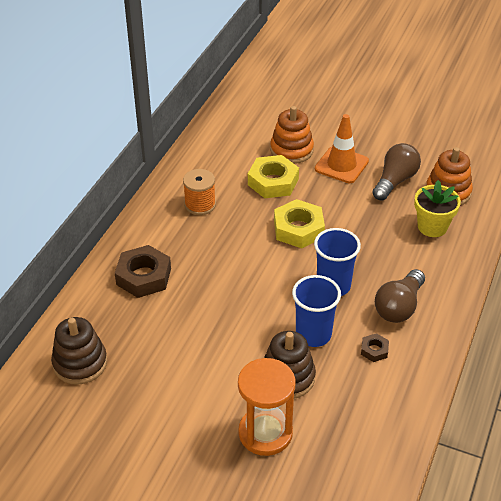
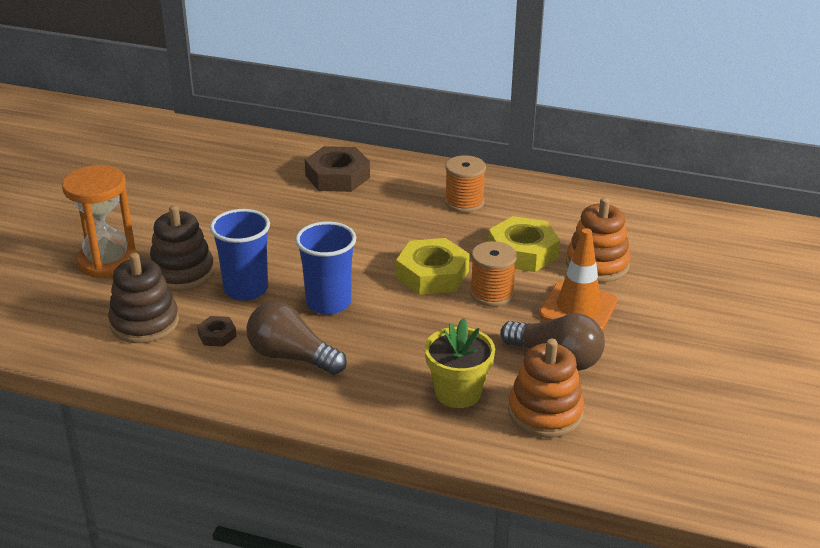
camera: 85 degrees right, 10 degrees down
brown stacking toy [51,317,107,385] -> brown stacking toy moved to [108,252,179,343]
none -> orange spool [470,241,517,306]

